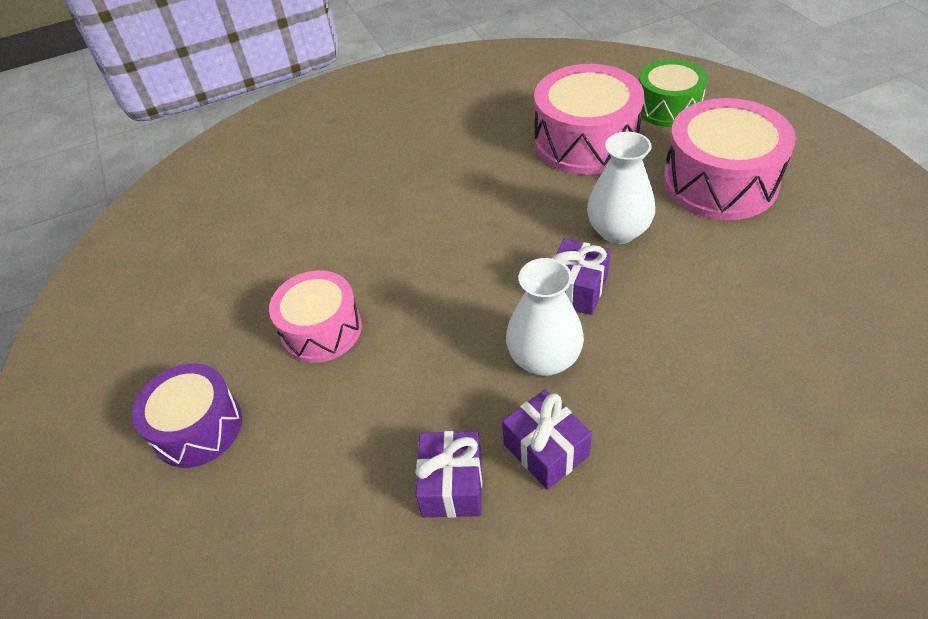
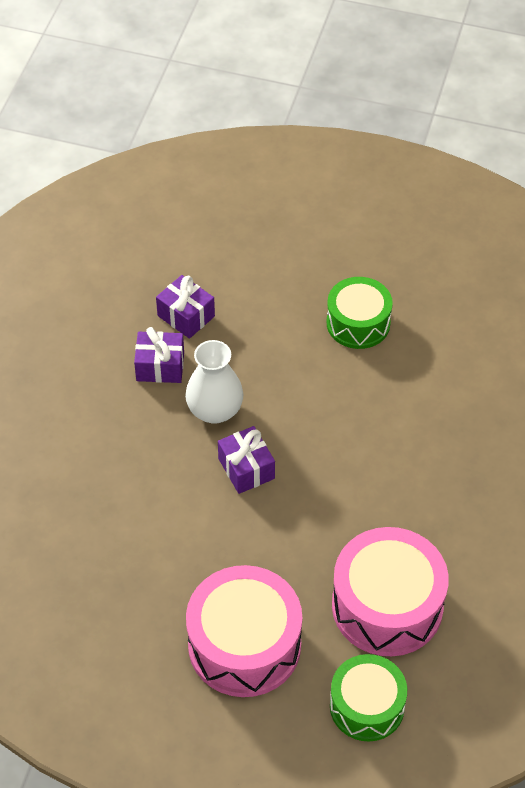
camera: 125 degrees right, 5 degrees up
purple drum [132,363,242,468] -> none
pink drum [269,270,362,363] -> green drum [327,277,393,349]
white vase [587,132,655,244] -> none

